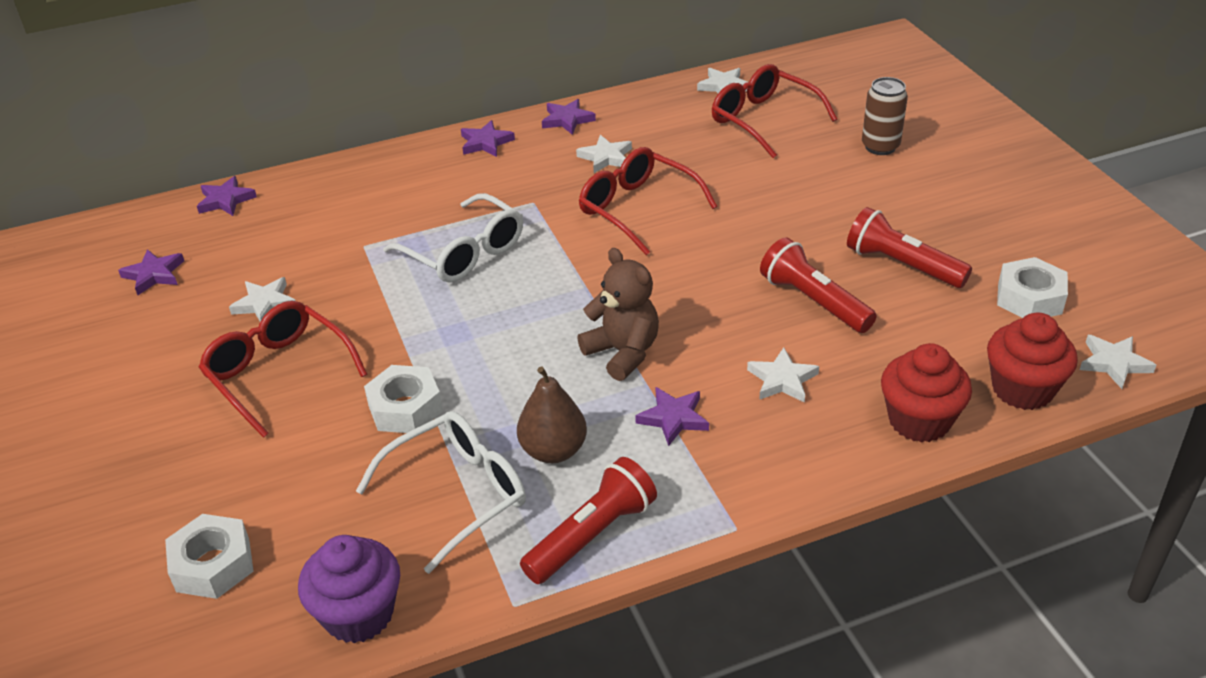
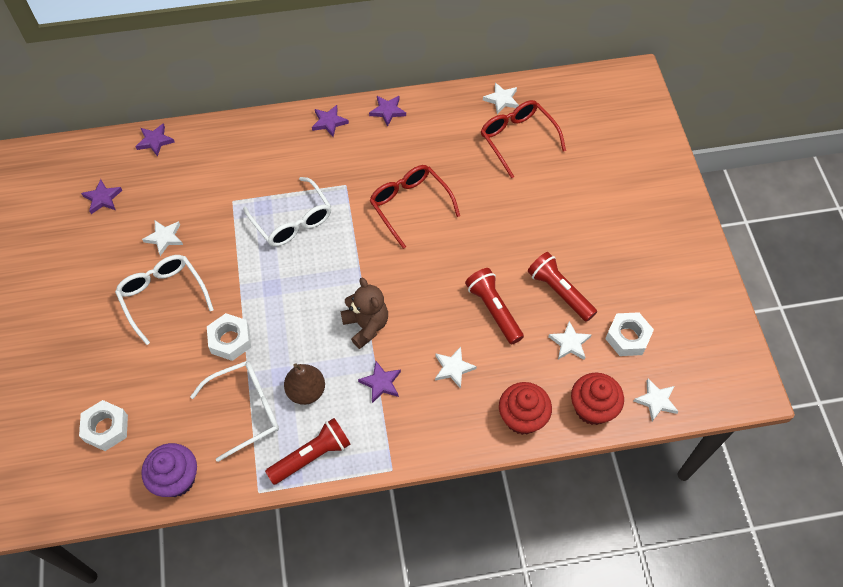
camera: 10 degrees right, 20 degrees up
red glasses [198,301,368,438] -> white glasses [115,255,214,345]
white star [576,135,632,173] -> white star moved to [548,321,592,360]
brown can [862,77,908,155] -> none

